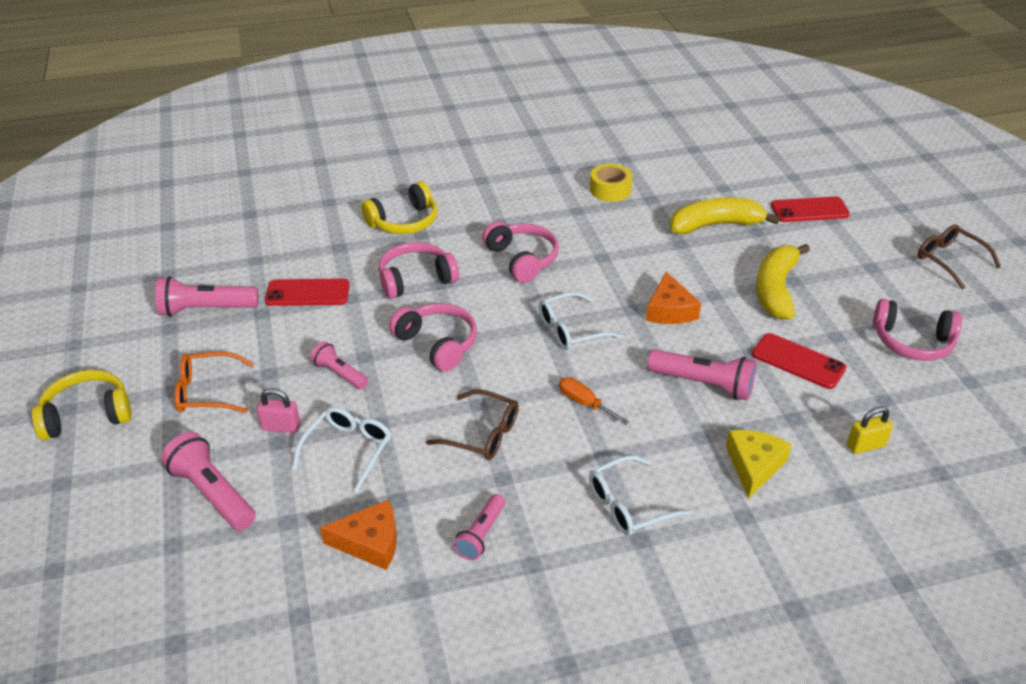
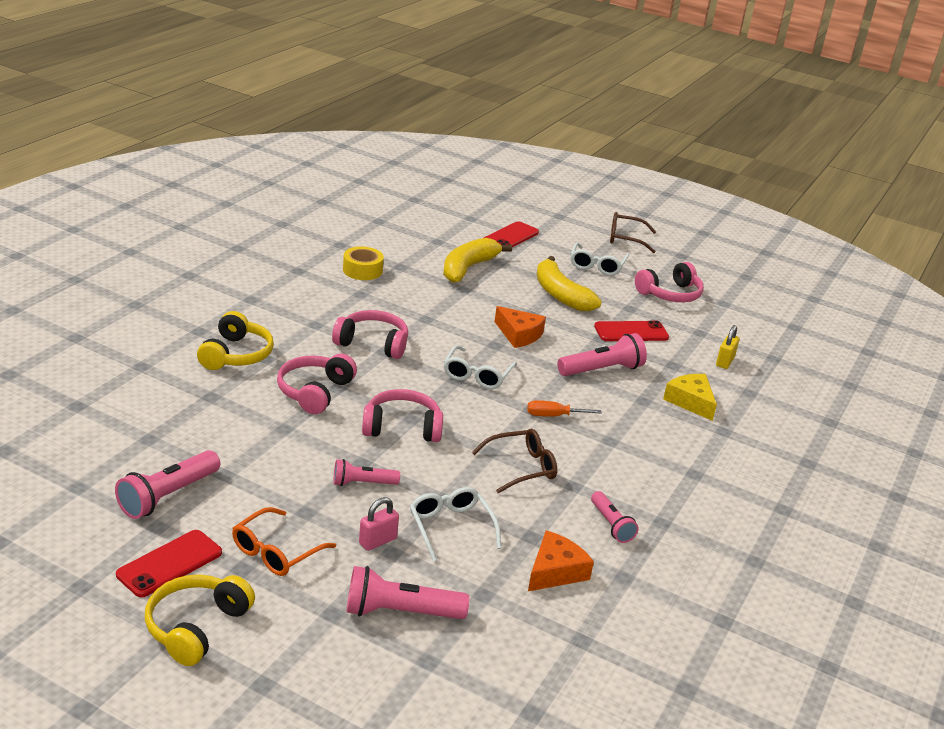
camera: 50 degrees left, 10 degrees down
red phone [265,278,350,306] -> red phone moved to [116,530,222,597]
white glasses [589,455,691,536] -> white glasses moved to [570,242,629,276]

